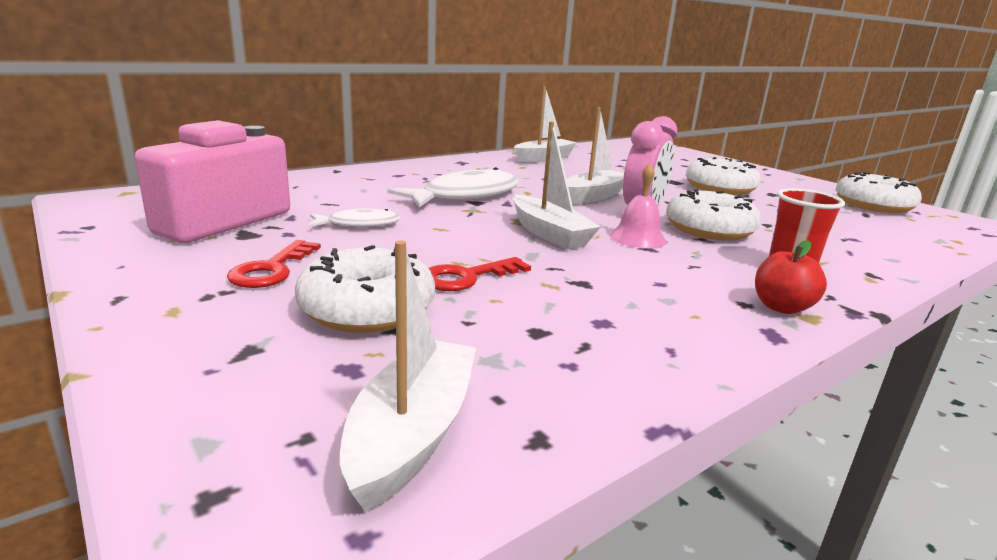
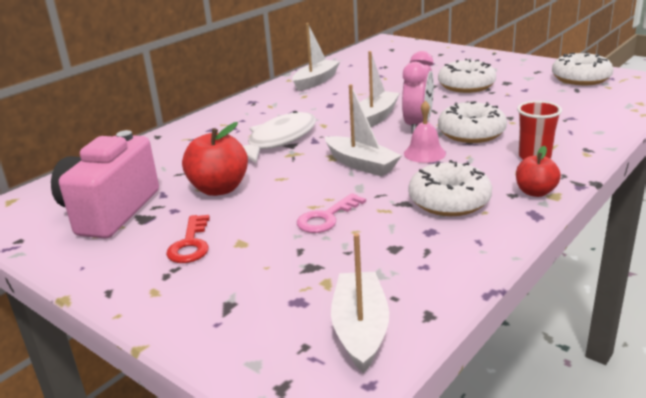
camera: 10 degrees left, 5 degrees up
white donut [295,245,435,333] -> white donut moved to [409,160,492,216]
white fish [309,209,400,227] -> red apple [182,122,248,196]
red key [428,257,531,291] -> pink key [297,193,366,233]

